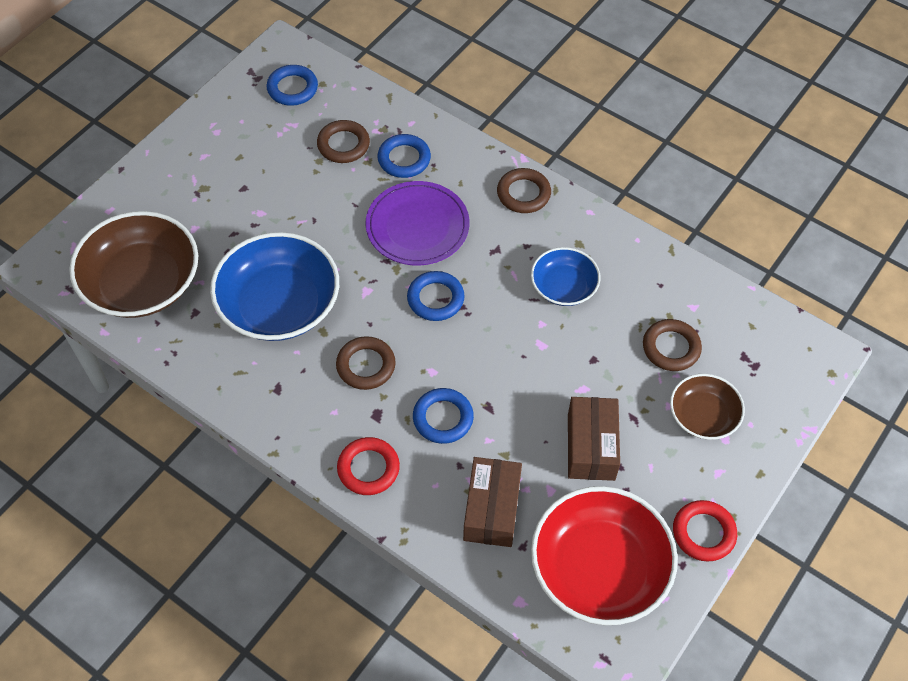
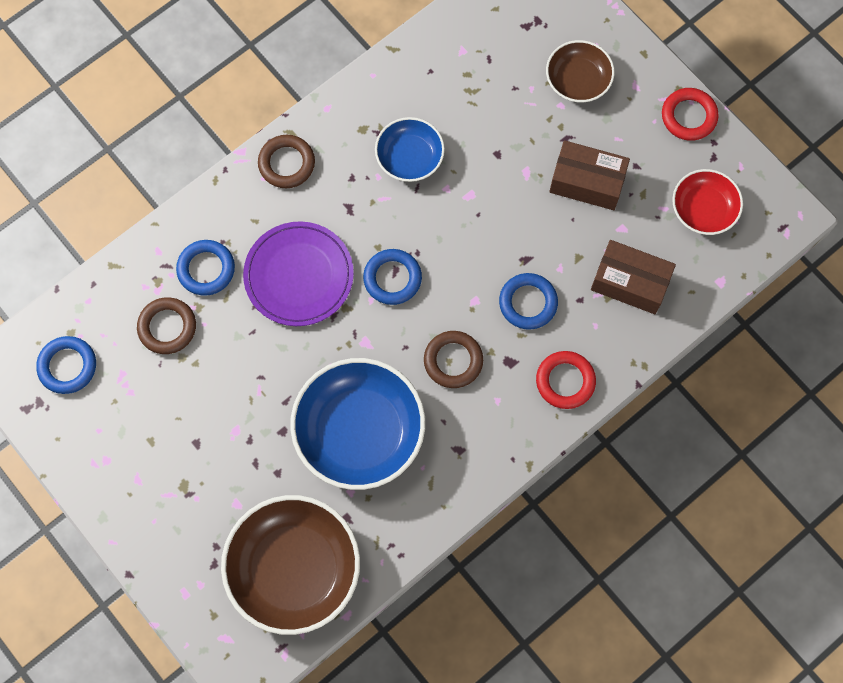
camera: 75 degrees left, 15 degrees up
red bowl [531,486,678,625] -> red bowl [672,169,743,235], size x0.55
brown ring [643,319,702,371] -> none

